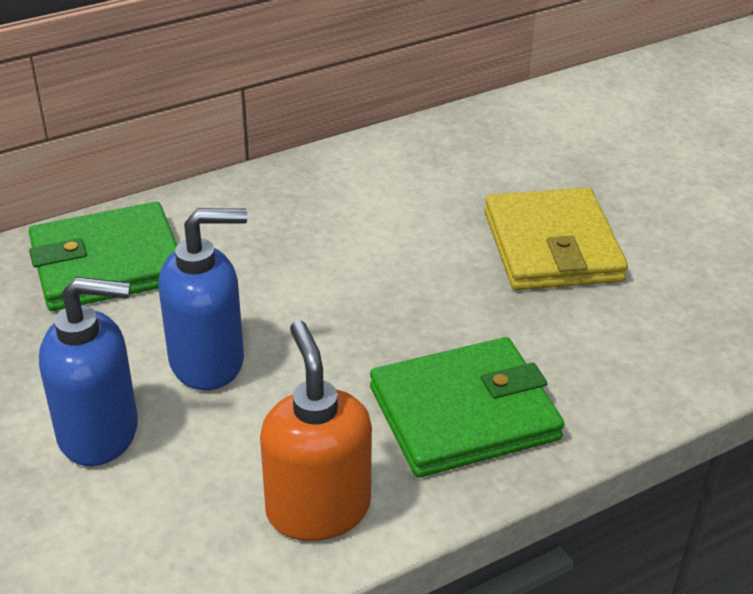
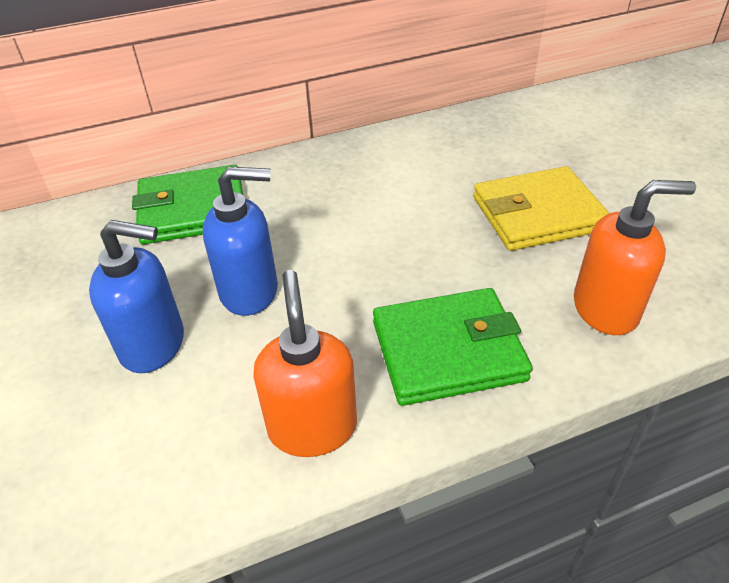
camera: 10 degrees right, 5 degrees up
yellow wallet [484,188,628,290] -> yellow wallet turned 75 degrees clockwise [473,166,609,251]
none -> orange soap dispenser [574,180,696,335]

